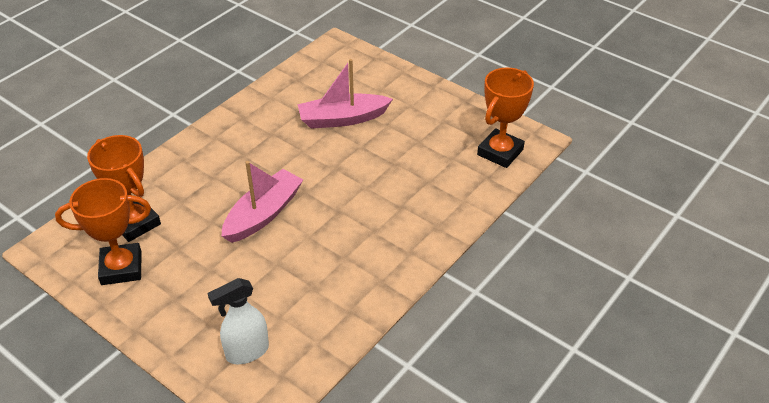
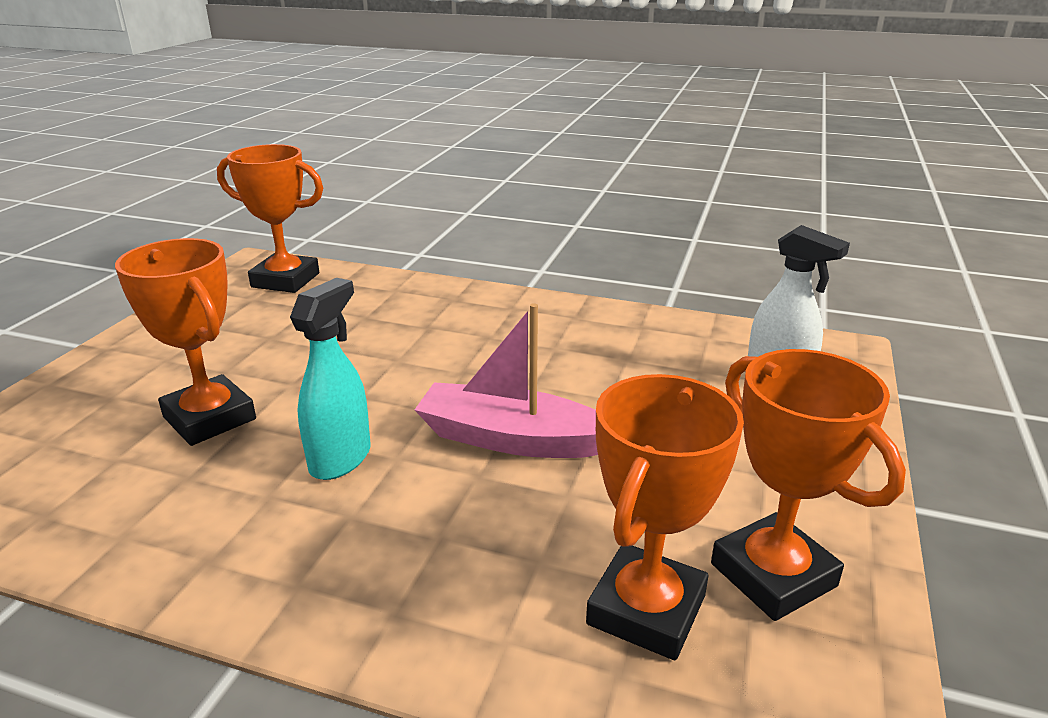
camera: 110 degrees left, 15 degrees down
pink boat [298,59,393,129] -> orange trophy [115,238,256,446]
none -> turquoise spray bottle [290,278,370,480]

